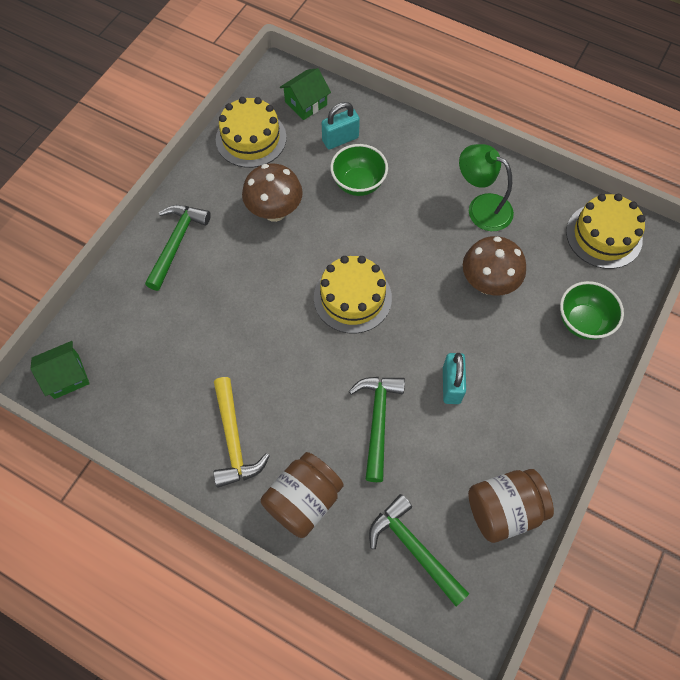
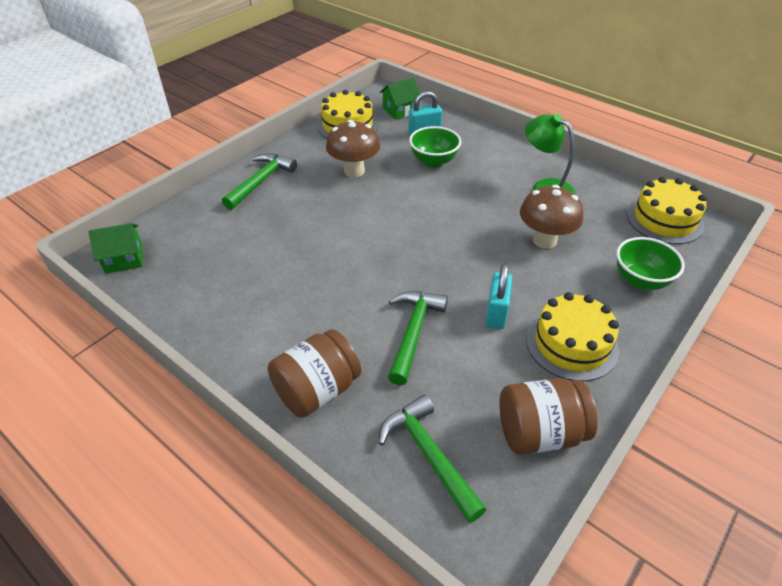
camera: 10 degrees right, 20 degrees down
yellow hammer [213,377,270,488] -> none
yellow cake [314,256,392,333] -> yellow cake moved to [526,292,619,381]

